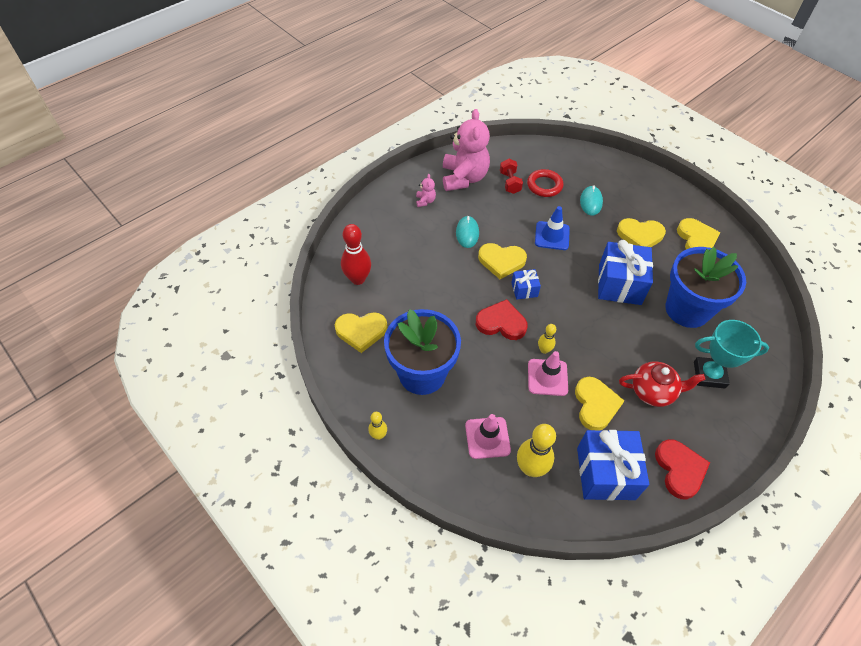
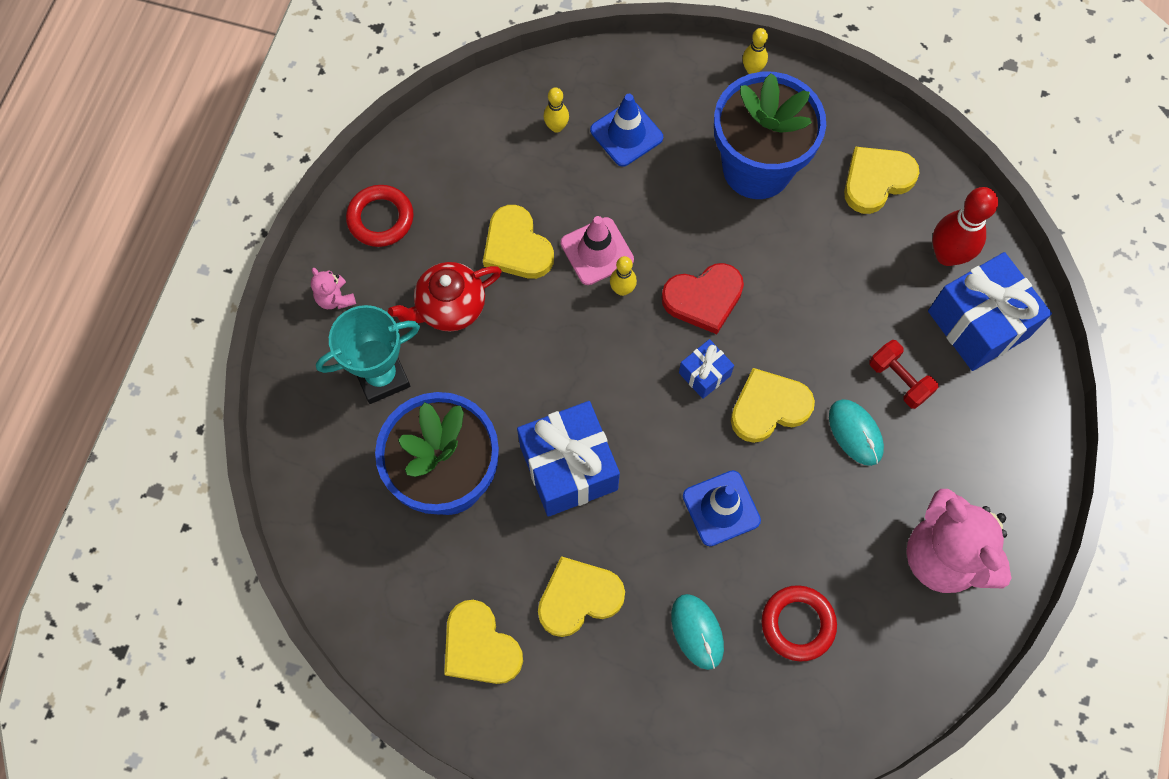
camera: 150 degrees right, 15 degrees up
pink teddy bear [416,174,436,207] -> pink teddy bear moved to [311,268,356,309]
pink traffic cone [465,414,511,459] -> blue traffic cone [590,94,663,167]
red dumbbell [500,159,523,194] -> red dumbbell moved to [869,340,938,409]
yellow bowling pin [517,424,556,477] -> yellow bowling pin [544,87,569,133], size x0.53
blue gift [577,430,649,501] -> blue gift moved to [928,252,1052,371]
red heart [655,439,710,499] -> red ring [346,185,414,247]

